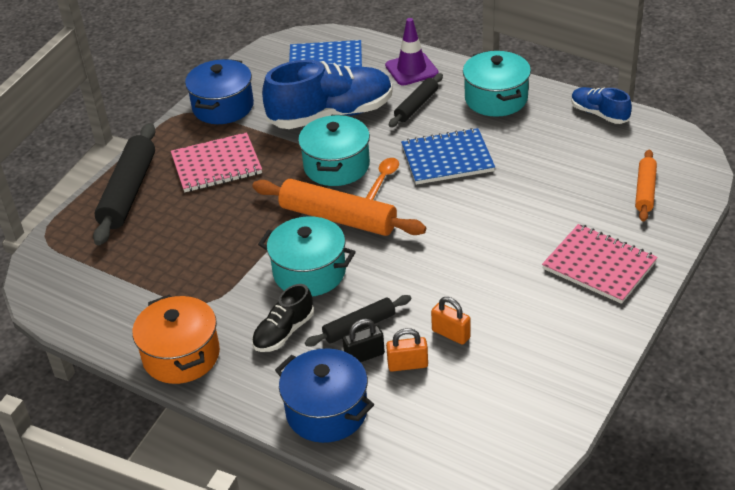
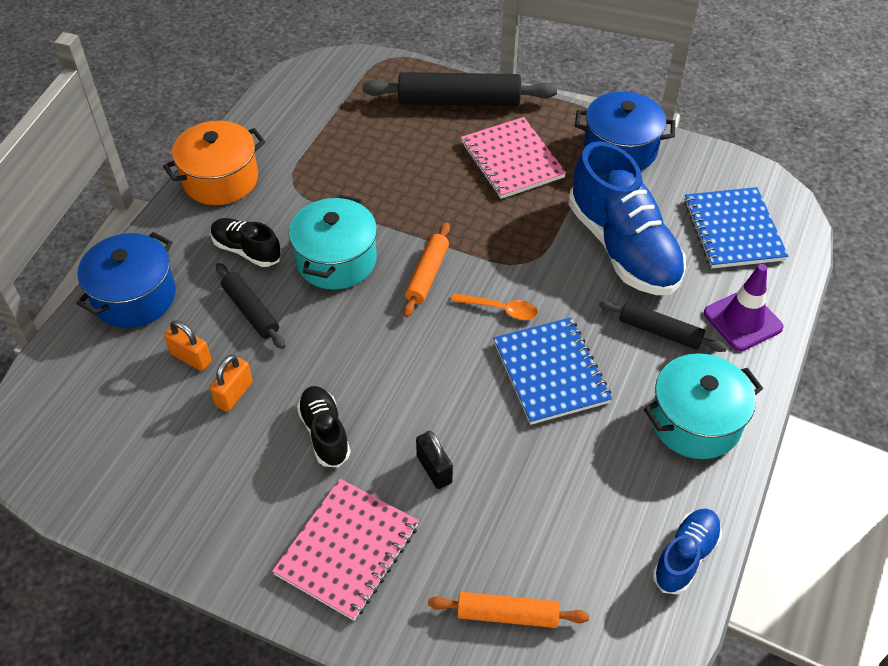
camera: 80 degrees right, 10 degrees up
orange rolling pin [252,179,426,236] -> orange rolling pin [403,222,450,317], size x0.57
turquoise pot [298,115,370,186] -> none
black padlock [342,319,385,362] -> black padlock moved to [416,431,453,489]
orange padlock [386,328,428,372] -> orange padlock turned 45 degrees counterclockwise [164,321,211,371]
none -> black shoe [297,386,351,467]

